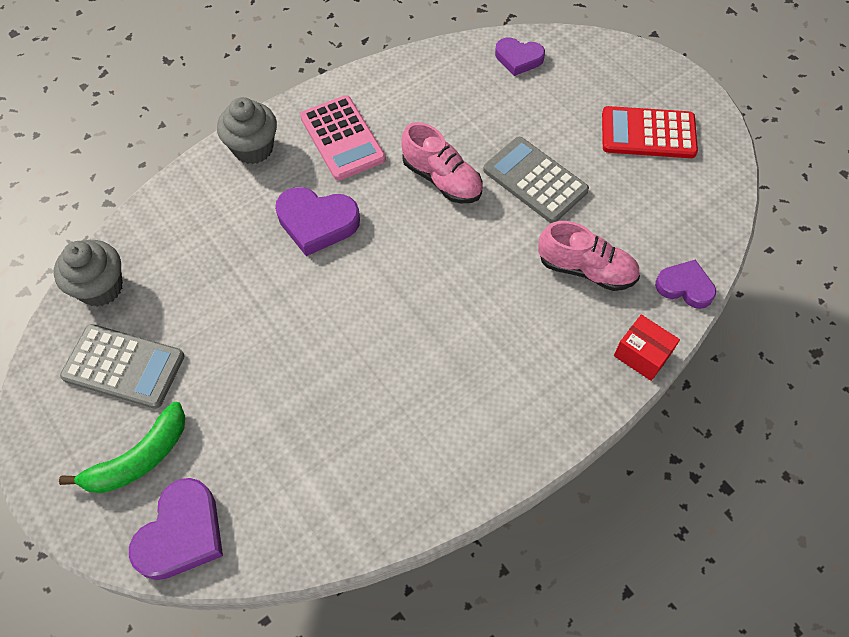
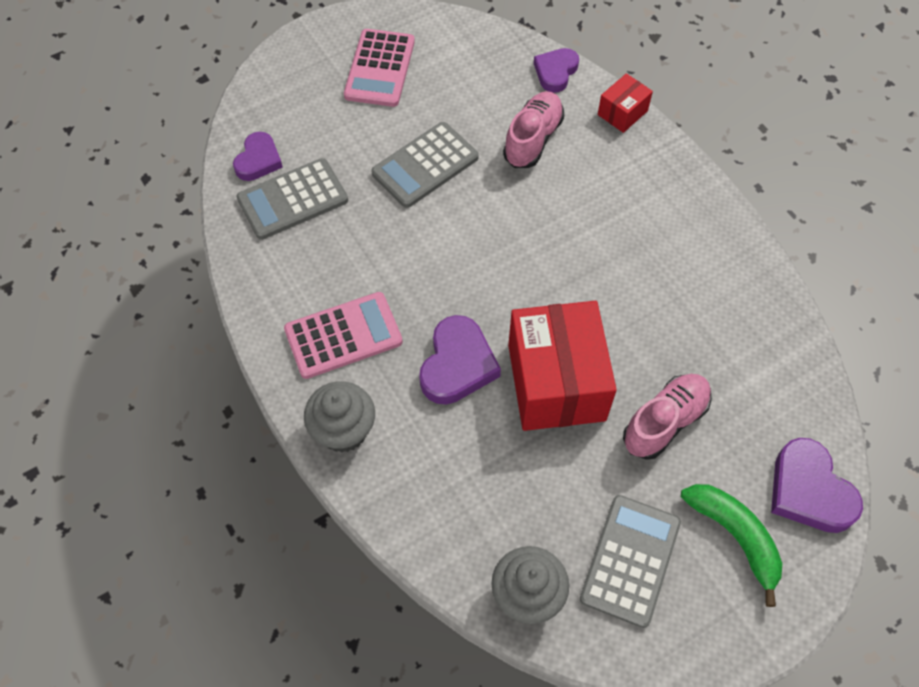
camera: 85 degrees left, 0 degrees up
purple heart [129,478,223,580] -> purple heart turned 150 degrees counterclockwise [771,438,863,533]
pink shoe [401,122,483,203] -> pink shoe moved to [623,374,712,460]
red calculator [602,106,698,158] -> pink calculator [344,29,415,107]
none -> grey calculator [236,158,348,240]
none -> red box [508,301,617,431]

